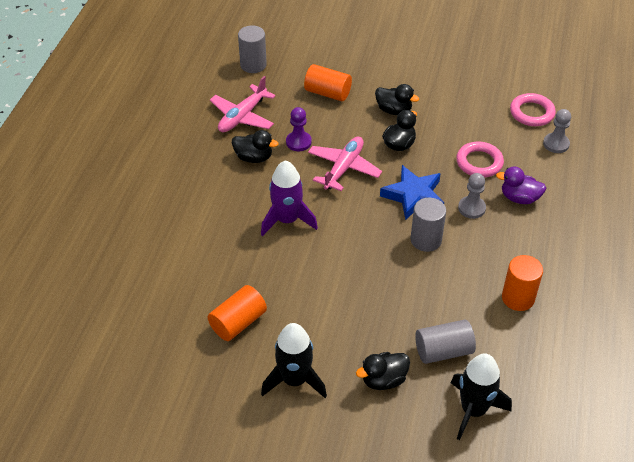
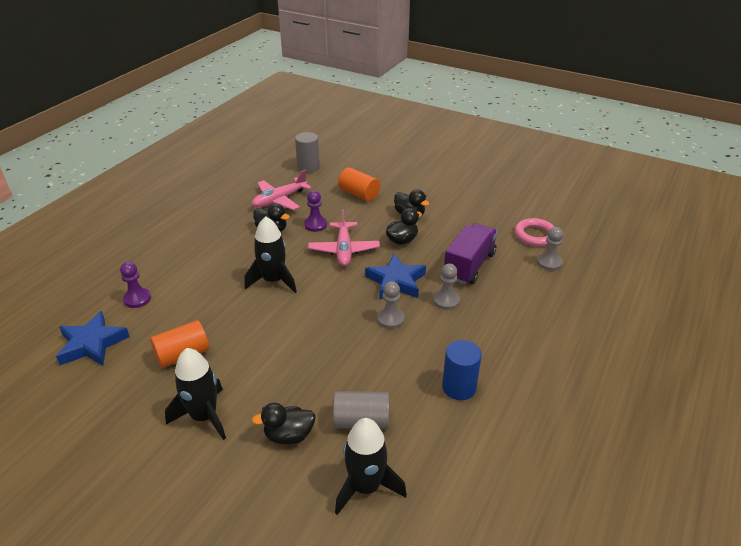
camera: 15 degrees right, 10 degrees down
purple rocket [261,160,318,236] -> black rocket [244,216,297,293]
pink plane [308,137,382,191] -> pink plane turned 135 degrees clockwise [308,209,380,266]
grey cylinder [411,198,446,252] -> grey pawn [377,281,405,329]
pink ring [456,142,504,178] -> purple truck [444,223,498,285]
purple duck [496,167,546,204] -> none
orange cylinder [502,255,543,311] -> blue cylinder [442,340,482,400]
none -> blue star [56,311,130,366]
none -> purple pawn [120,262,151,308]

